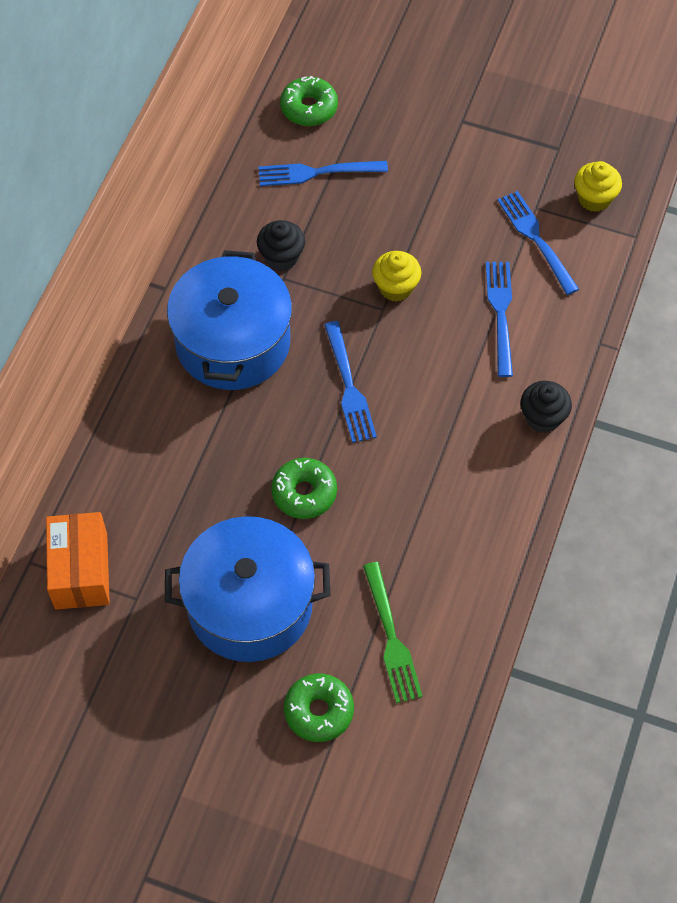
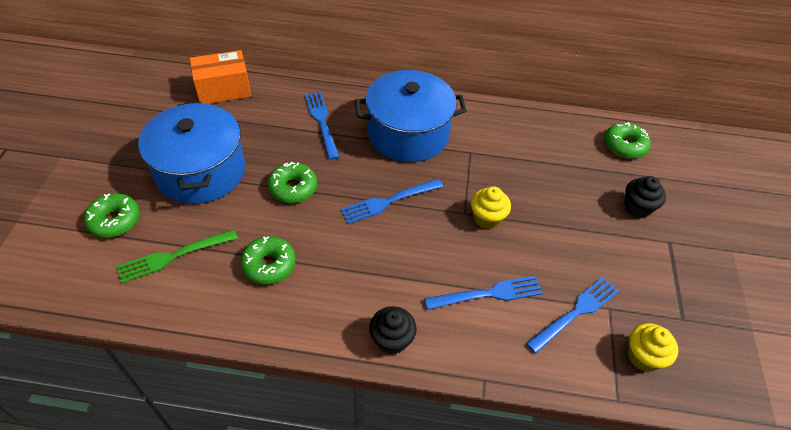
camera: 75 degrees right, 10 degrees down
black cupcake [257,220,305,271] -> black cupcake moved to [624,176,666,218]
blue fork [258,161,388,186] -> blue fork moved to [305,92,339,160]
none -> green donut [240,236,296,284]

